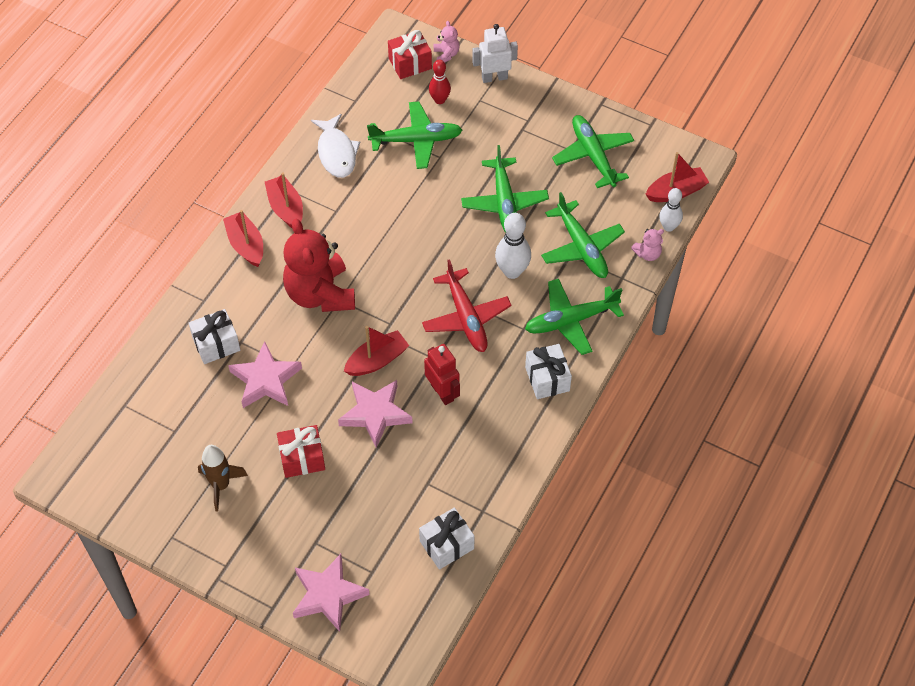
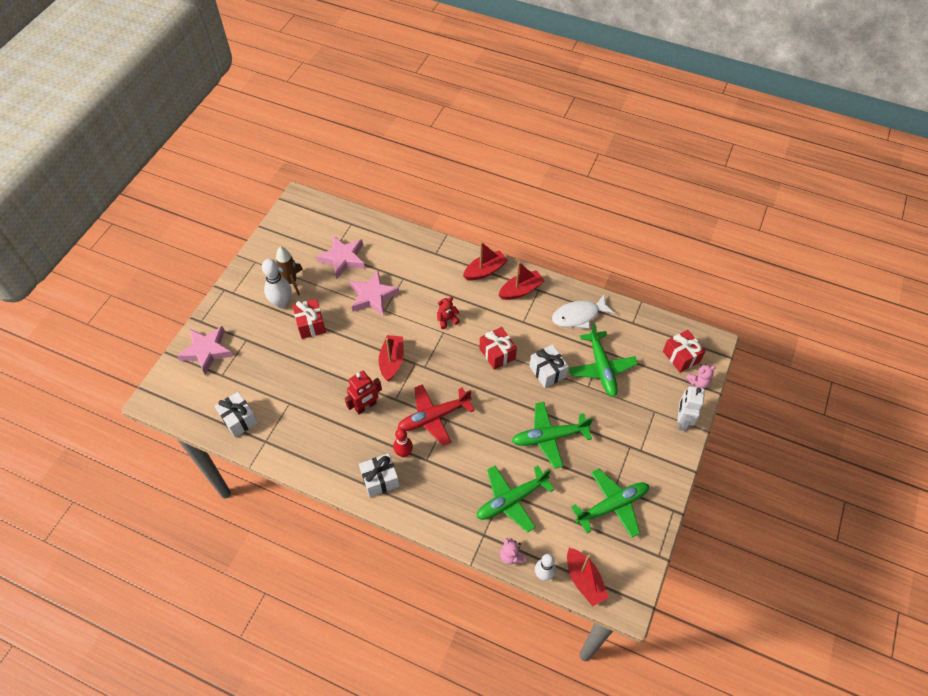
camera: 85 degrees right, 0 degrees up
white gift [189,309,240,364] -> white gift moved to [529,345,569,388]
red teddy bear [283,219,355,312] -> red teddy bear [437,297,460,329], size x0.42
pink star [338,380,413,448] -> pink star moved to [316,235,365,279]
red boat [344,326,409,376] -> red boat turned 135 degrees counterclockwise [379,335,404,381]
red bowling pin [429,60,451,104] -> red bowling pin moved to [393,428,413,457]
white robot [472,24,518,83] -> white robot turned 150 degrees counterclockwise [677,386,705,431]
white bowling pin [495,213,531,279] -> white bowling pin moved to [262,259,292,309]
green plane [525,279,624,355] -> none
none -> red gift [480,327,517,370]

